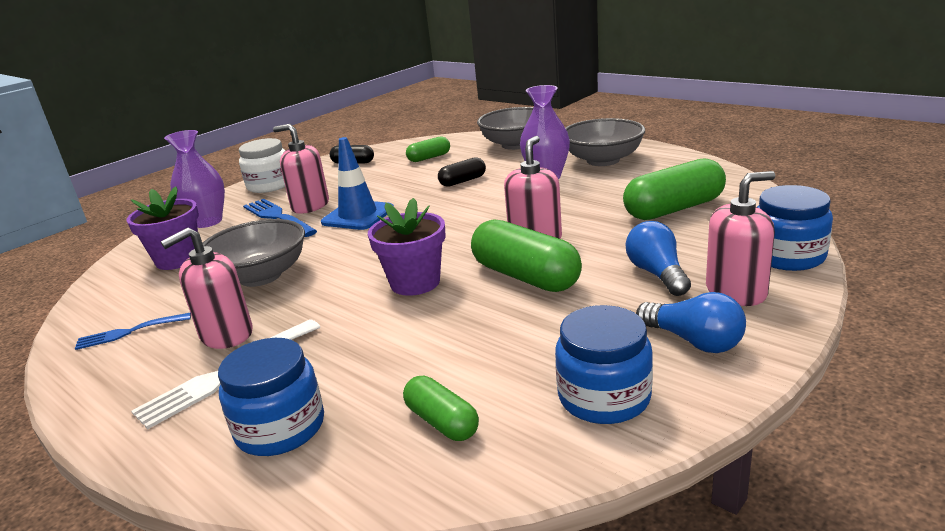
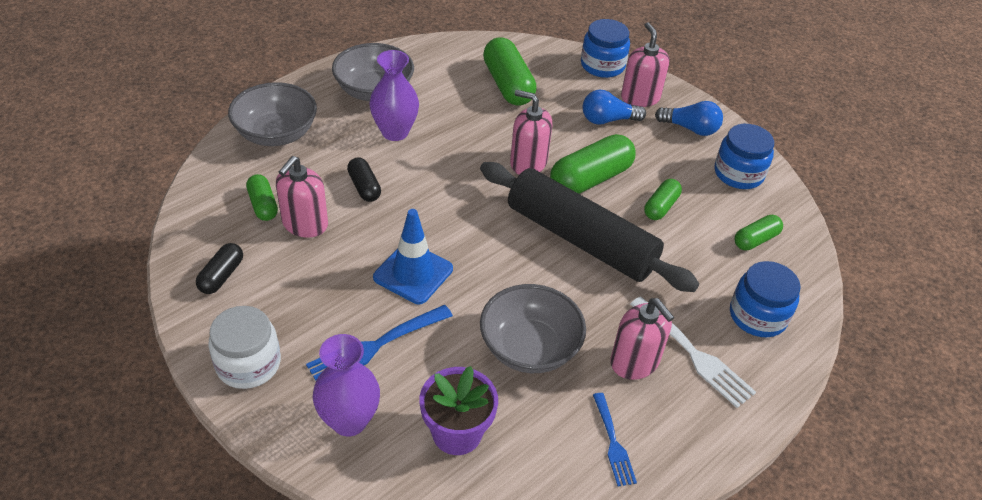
camera: 90 degrees left, 20 degrees up
pink soap dispenser [273,124,329,214] -> pink soap dispenser moved to [276,156,328,238]
purple flower pot [368,198,446,296] -> black rolling pin [480,162,699,292]
blue light bulb [636,292,746,353] -> blue light bulb turned 60 degrees clockwise [655,101,723,136]
none -> green capsule [644,179,682,220]

